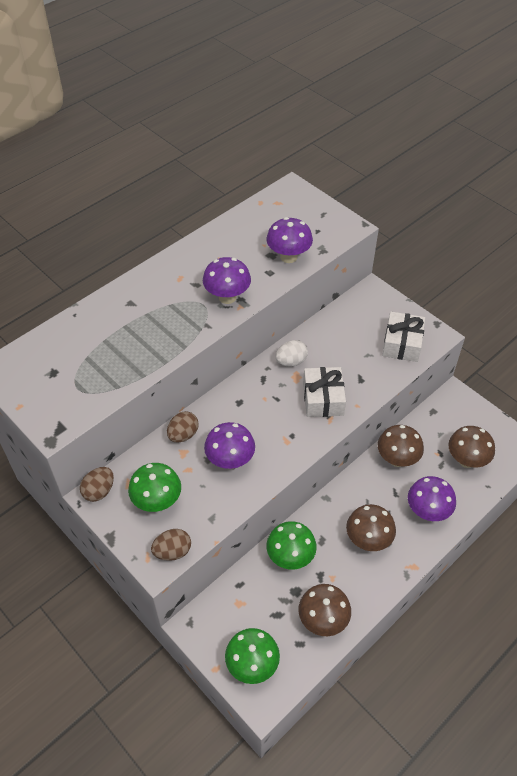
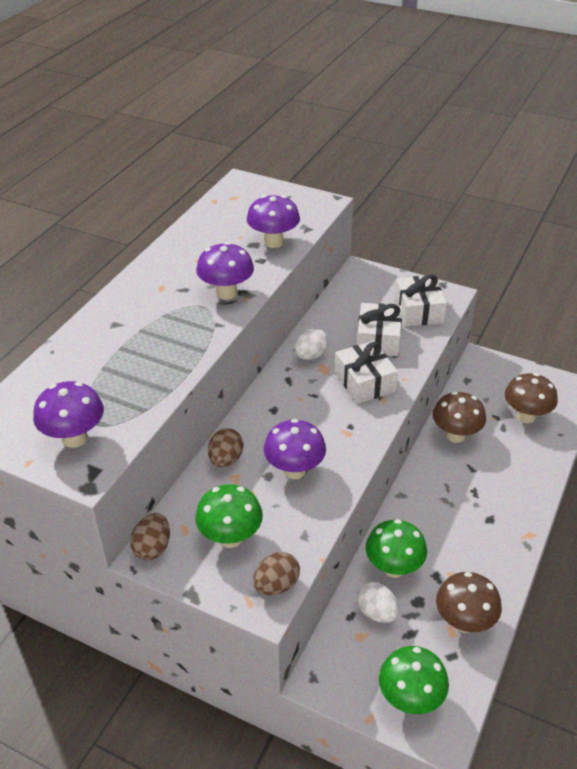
camera: 20 degrees left, 10 degrees down
brown mushroom [346,504,396,551] -> none
purple mushroom [408,476,456,521] -> purple mushroom moved to [33,381,104,448]
none -> white gift [357,303,402,356]
none -> white egg [357,582,399,623]

